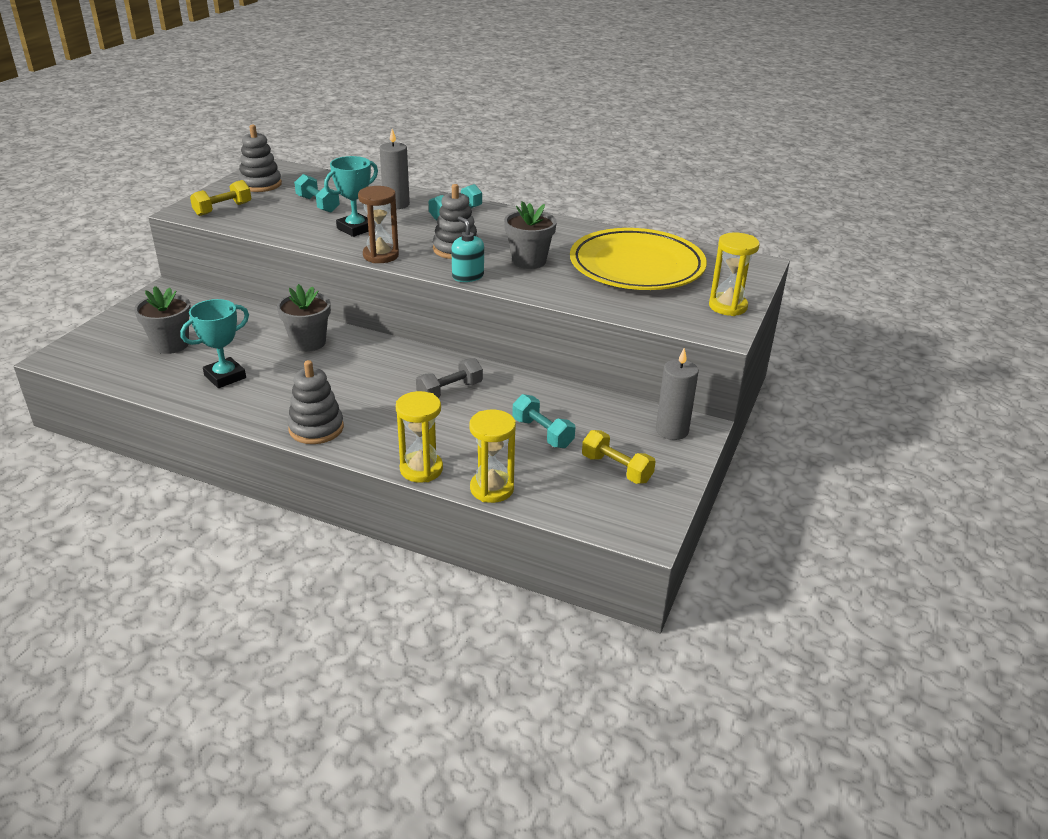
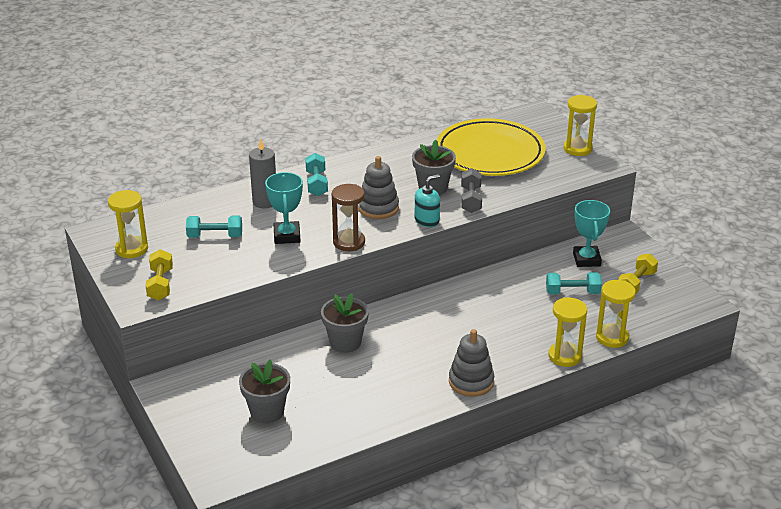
camera: 50 degrees left, 0 degrees up
turquoise trophy [180,299,249,388] -> turquoise trophy moved to [573,200,610,267]
grey stacking toy [238,125,282,192] -> yellow hourglass [108,190,148,258]
grey dumbbell [416,358,483,398] -> grey dumbbell moved to [461,168,482,213]
turquoise soap dispenser [451,216,484,282] -> turquoise soap dispenser turned 135 degrees clockwise [415,174,440,227]
yellow dumbbell [582,430,656,484] -> yellow dumbbell turned 45 degrees counterclockwise [618,254,658,293]
grey candle [656,348,698,440] -> none

